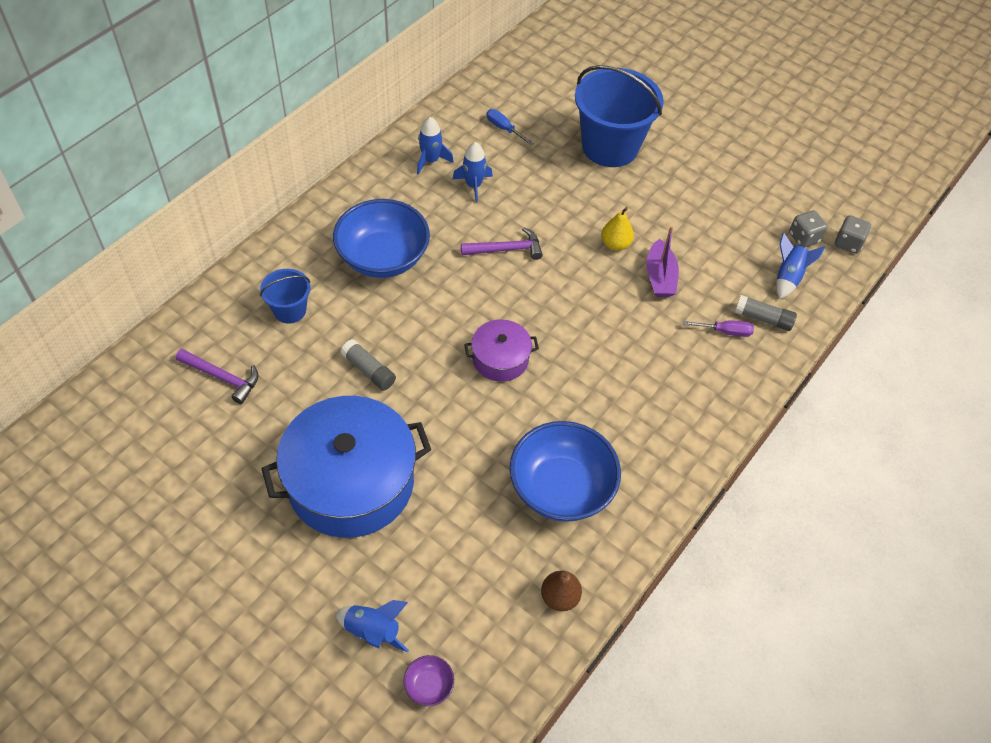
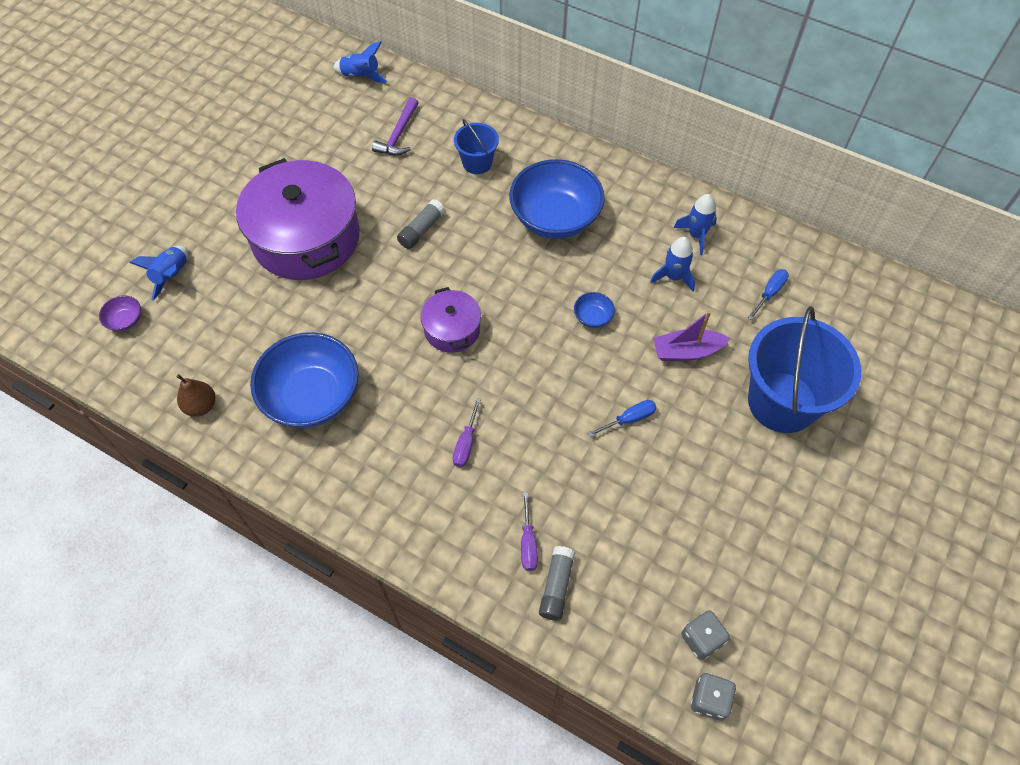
camera: 85 degrees right, 5 degrees up
blue pot [261,396,431,538] -> purple pot [236,158,360,280]
purple hammer [461,227,543,260] -> blue bowl [574,292,615,328]
yellow pear [601,207,634,251] -> blue screwdriver [587,400,657,437]
purple boat [646,226,679,297] -> purple boat moved to [653,311,730,361]
blue rocket [776,233,825,299] -> blue rocket moved to [333,41,388,83]
none -> purple screwdriver [453,398,481,467]

